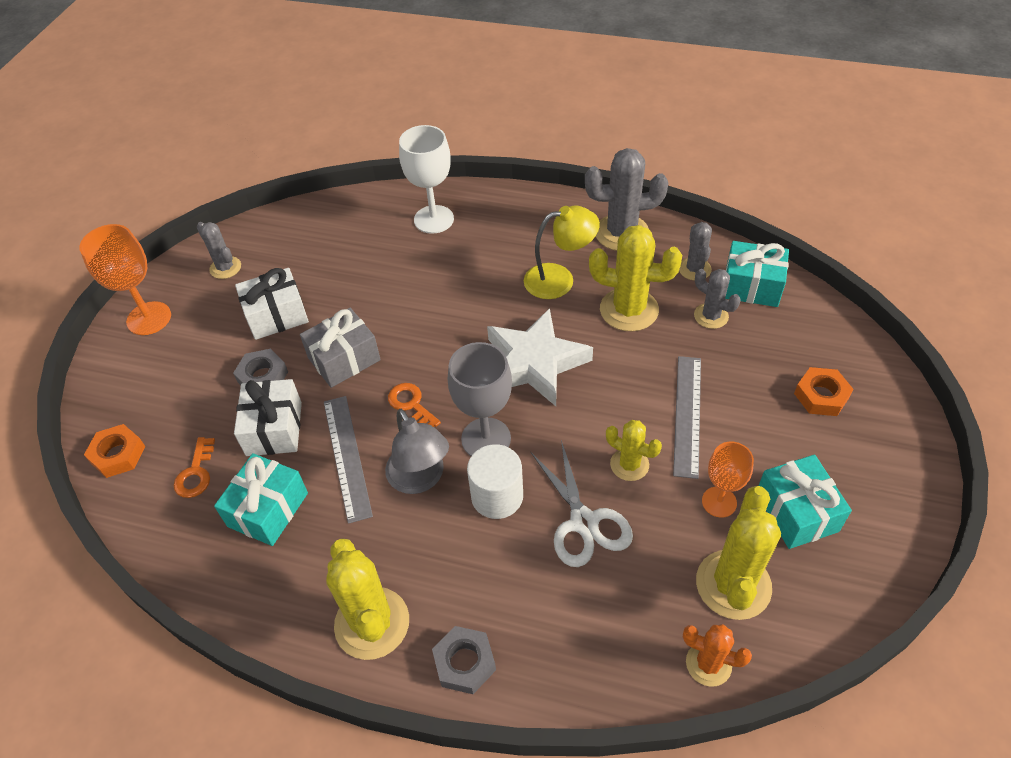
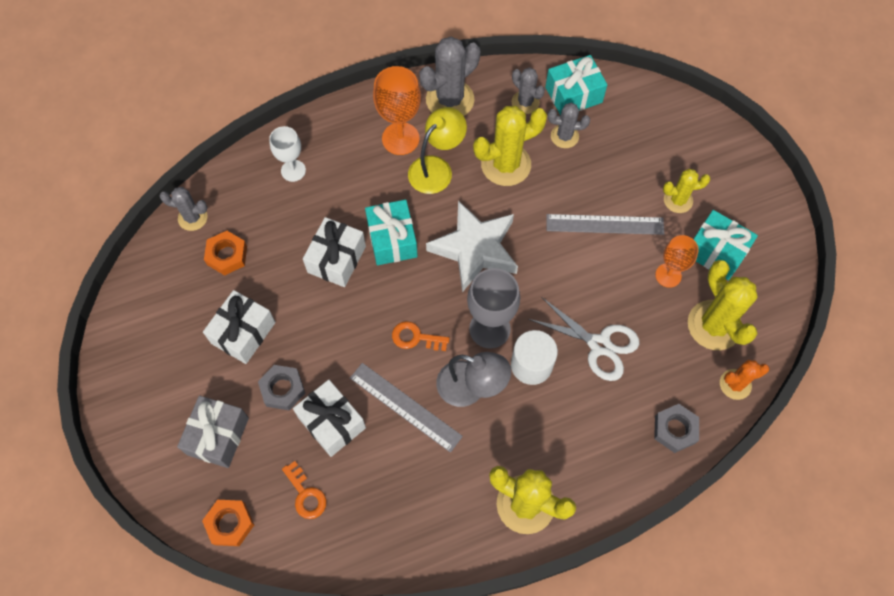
camera: 40 degrees left, 15 degrees up
orange goblet [79,224,171,335] -> orange goblet moved to [373,66,421,155]
grey cactus [197,222,241,279] -> grey cactus moved to [160,187,208,231]
turquoise gift [214,453,308,546] -> turquoise gift moved to [365,200,418,265]
grey gift [300,308,381,388] -> grey gift moved to [177,396,249,468]
white goblet [399,125,454,234] -> white goblet [269,126,306,182], size x0.65
grey nut [432,626,496,694] -> grey nut moved to [654,404,699,453]
yellow cactus [606,420,662,481] -> yellow cactus moved to [663,169,710,213]
grey ruler [673,356,701,479] -> grey ruler turned 60 degrees counterclockwise [546,214,664,235]
orange nut [794,367,853,416] -> orange nut moved to [204,231,247,276]
none -> white gift [303,217,366,287]

